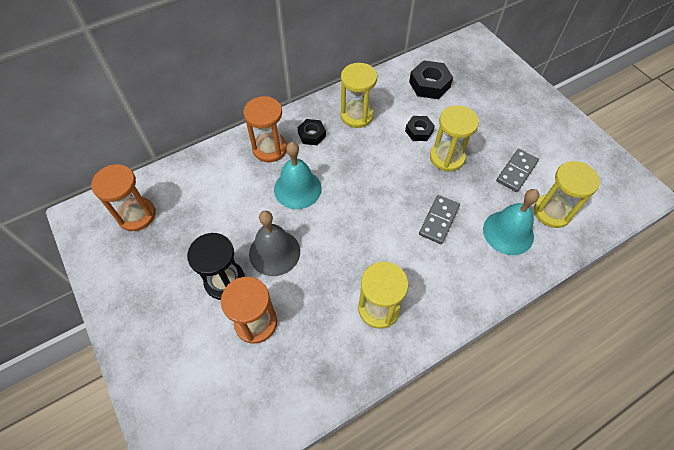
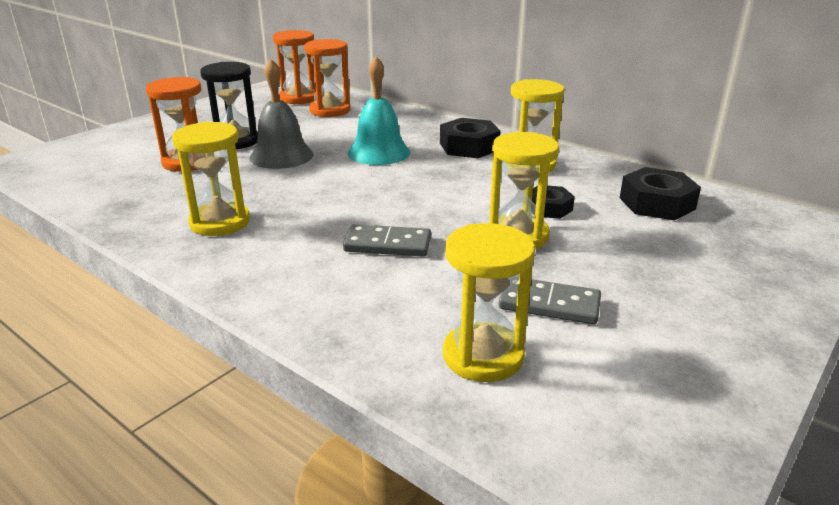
camera: 70 degrees right, 30 degrees down
orange hourglass [244,96,287,162] -> orange hourglass moved to [304,39,351,117]
black nut [298,119,326,145] -> black nut [440,118,501,158], size x1.57
turquoise bell [483,189,539,255] -> none

